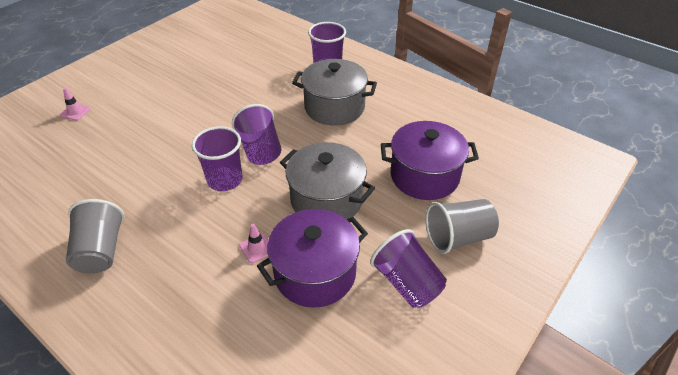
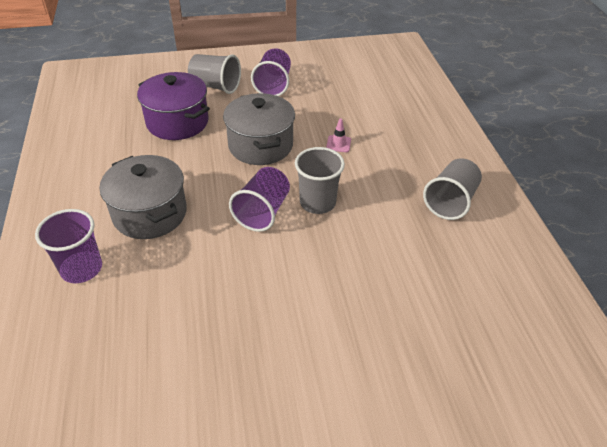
camera: 140 degrees left, 0 degrees up
pink traffic cone [60,88,91,121] -> none
purple cup [192,126,242,191] -> grey cup [295,147,345,214]
purple pot [257,209,368,308] -> none

